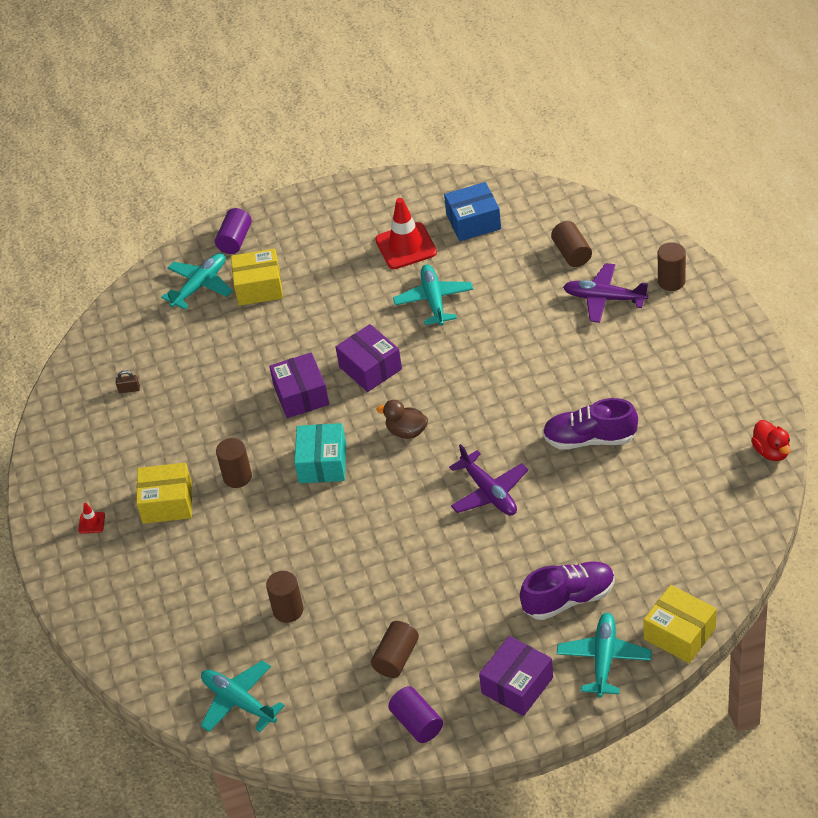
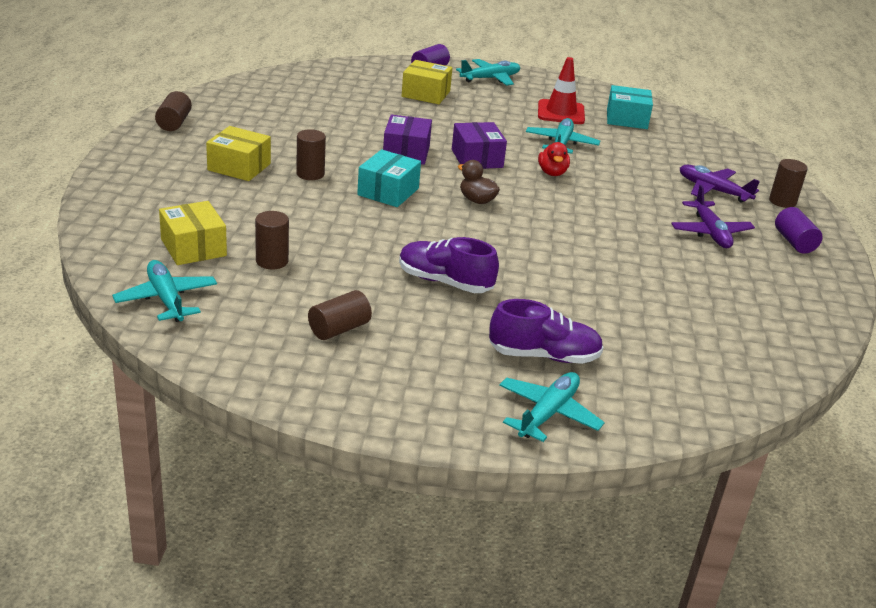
camera: 15 degrees right, 15 degrees down
red traffic cone [78,503,105,534] -> none
brown padlock [116,370,140,393] -> none
turquoise plane [161,253,233,309] -> turquoise plane moved to [456,59,520,86]
purple cylinder [388,686,443,743] -> purple cylinder moved to [775,207,823,254]
blue box [444,182,501,241] -> turquoise box [607,85,653,129]
purple plane [449,444,528,515] -> purple plane moved to [671,185,755,248]
purple box [479,636,553,716] -> none
purple shoe [543,398,638,450] -> purple shoe moved to [399,237,499,293]
brown cylinder [551,221,592,267] -> brown cylinder moved to [155,91,192,131]
yellow box [644,585,717,663] -> yellow box moved to [159,201,227,265]
red duck [751,420,791,461] -> red duck moved to [538,142,570,176]

